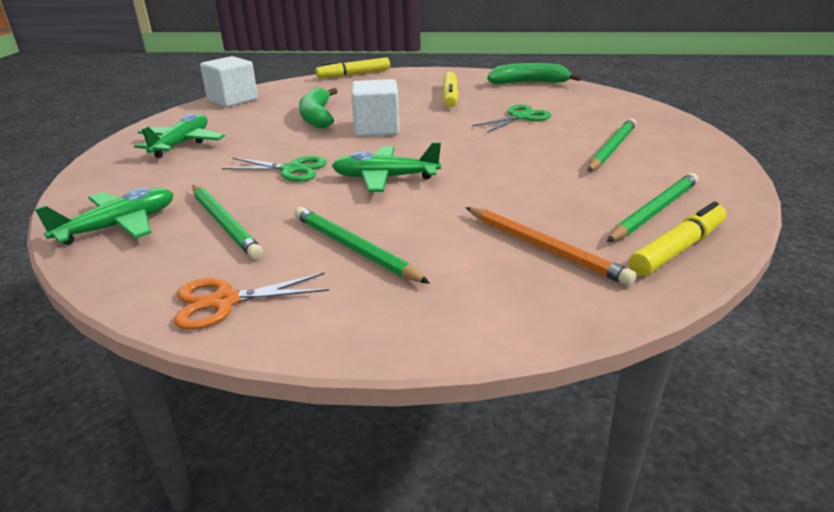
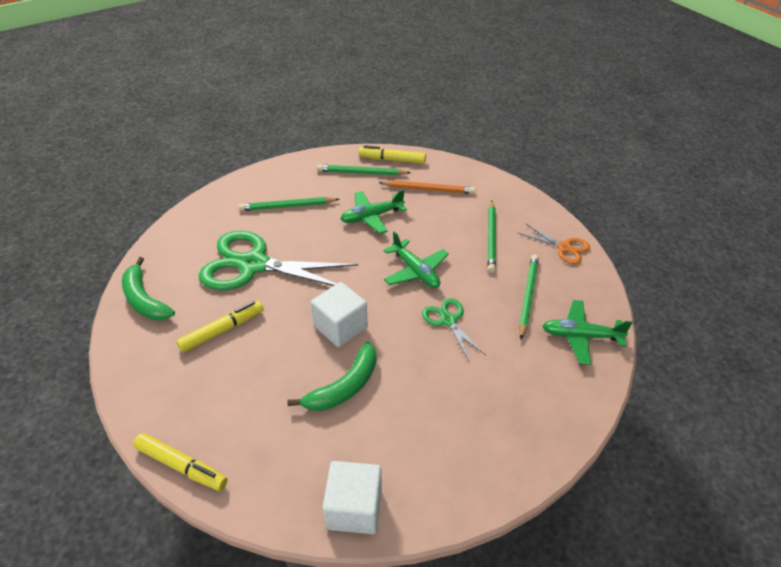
camera: 130 degrees left, 15 degrees up
green plane [134,114,225,158] -> green plane moved to [340,189,407,234]
orange pencil [466,207,637,286] -> orange pencil turned 90 degrees clockwise [378,180,476,194]
green scissors [472,105,551,133] -> green scissors [199,231,358,290], size x2.09

